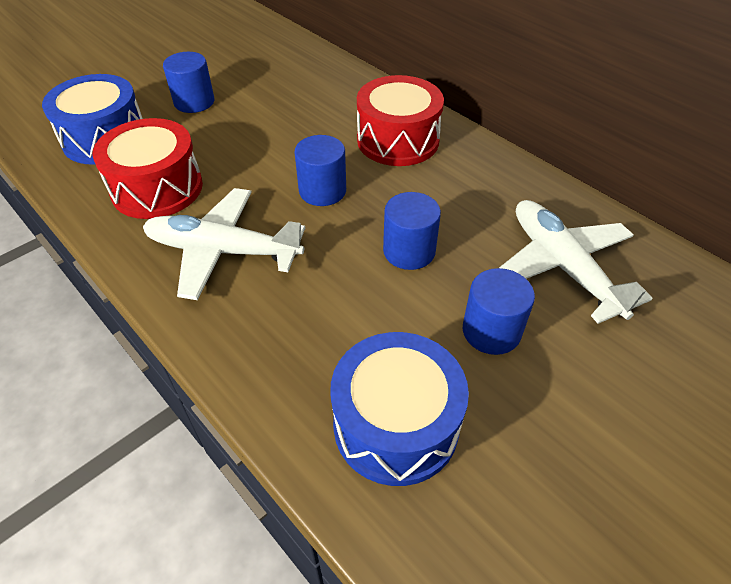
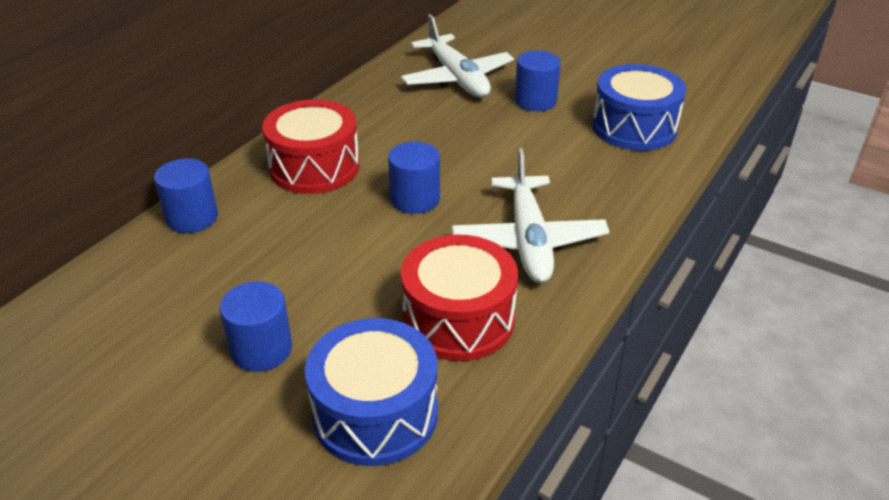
camera: 105 degrees left, 10 degrees down
blue cylinder [383,192,441,270] -> blue cylinder moved to [154,159,218,233]
white plane [499,200,653,324] -> white plane turned 75 degrees counterclockwise [401,14,514,98]

